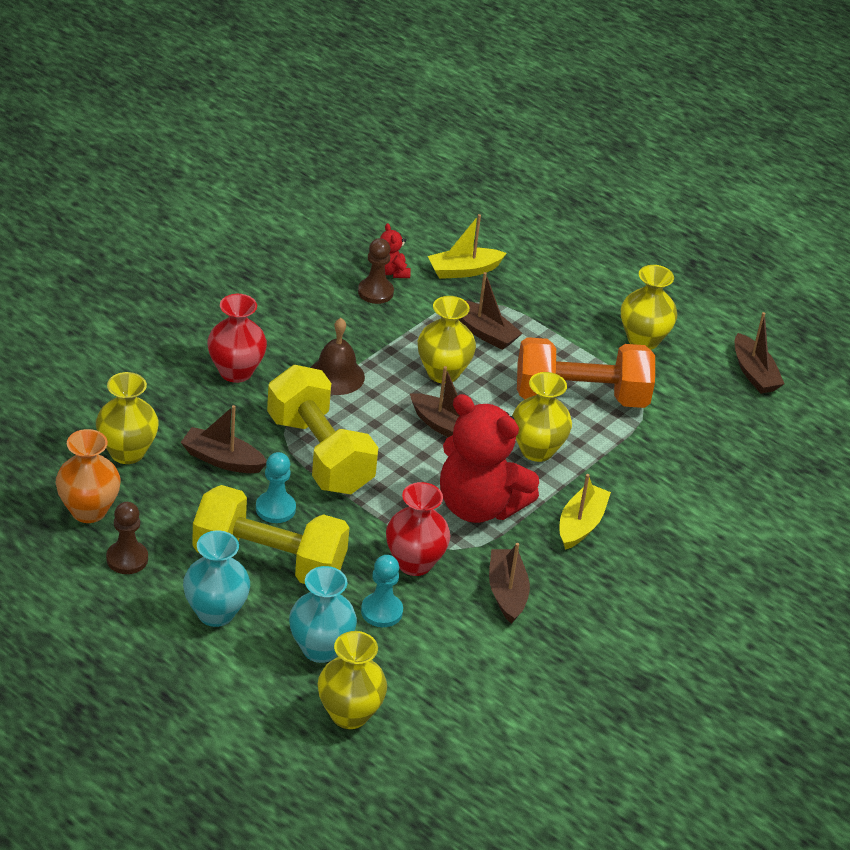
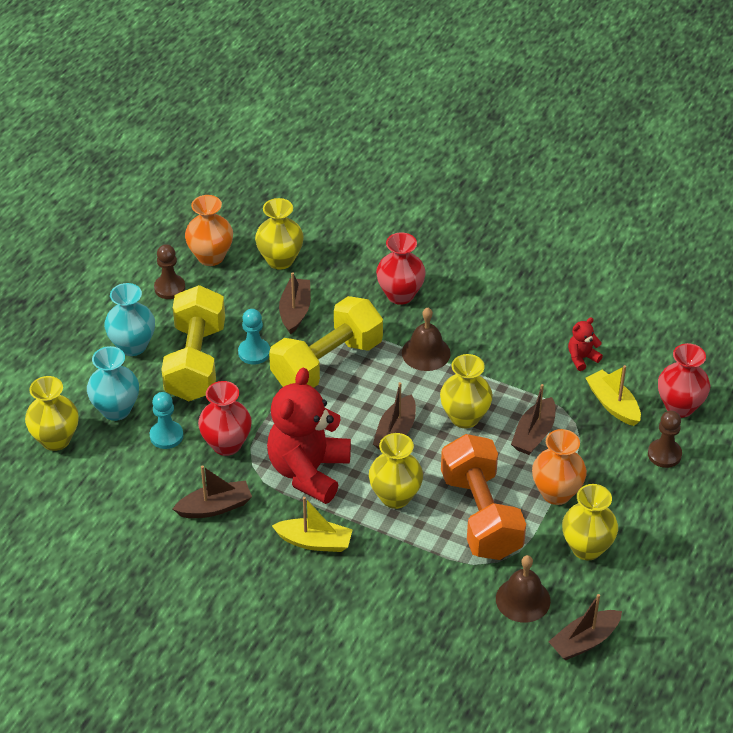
camera: 80 degrees right, 5 degrees up
brown pawn [358,238,394,304] -> brown pawn moved to [648,410,682,468]
none -> brown bell [496,555,551,623]
none -> orange vase [532,429,587,505]
none -> red vase [658,343,710,418]

